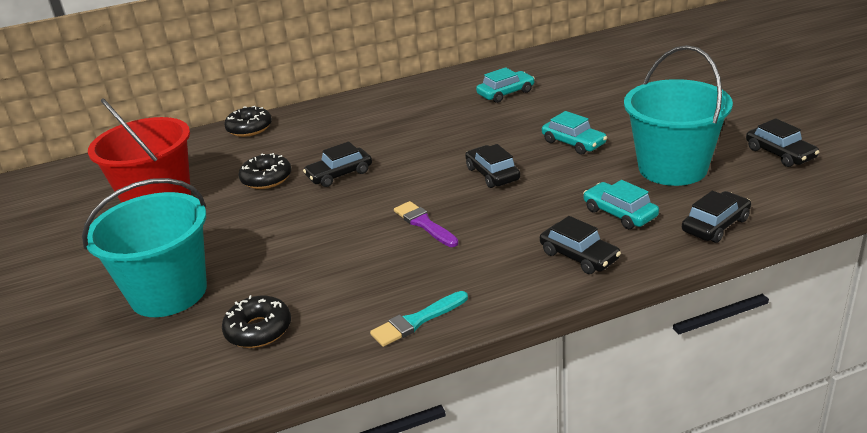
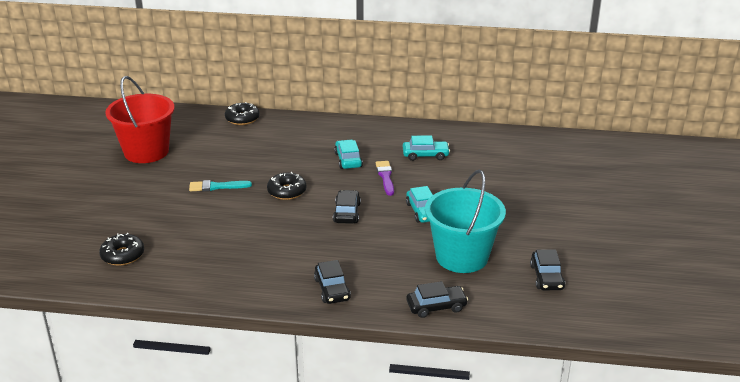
camera: 25 degrees right, 0 degrees up
turquoise bucket [82,178,207,317] -> none
black donut [239,153,291,189] -> black donut moved to [267,172,306,200]
black car [303,142,372,187] -> none
turquoise brush [370,291,468,347] -> turquoise brush moved to [189,180,252,191]
purple brush [394,201,459,247] -> purple brush moved to [376,161,394,196]
turquoise car [583,180,659,229] -> turquoise car moved to [334,140,363,169]

